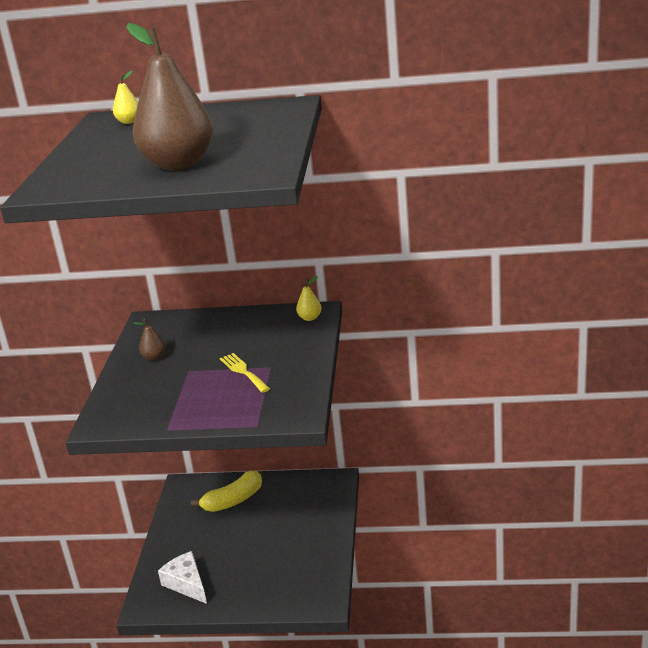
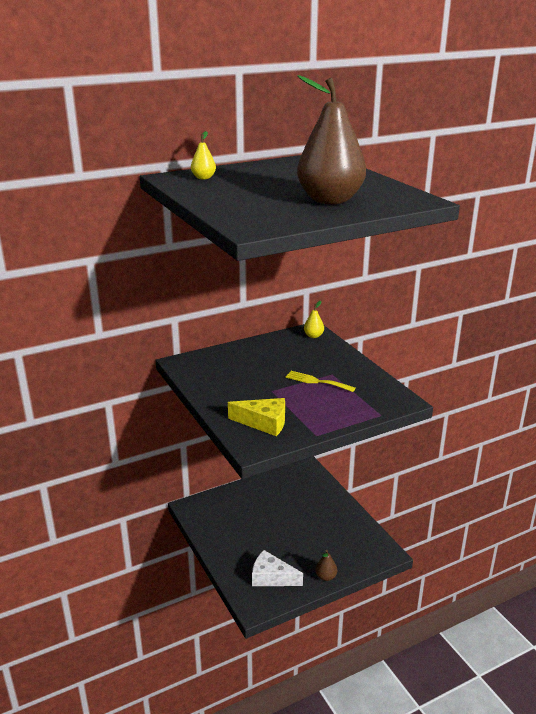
camera: 35 degrees left, 0 degrees up
brown pear [134,319,166,361] -> brown pear moved to [315,550,337,581]
yellow banana [191,471,262,512] -> none
none -> yellow cheese [228,398,285,436]

